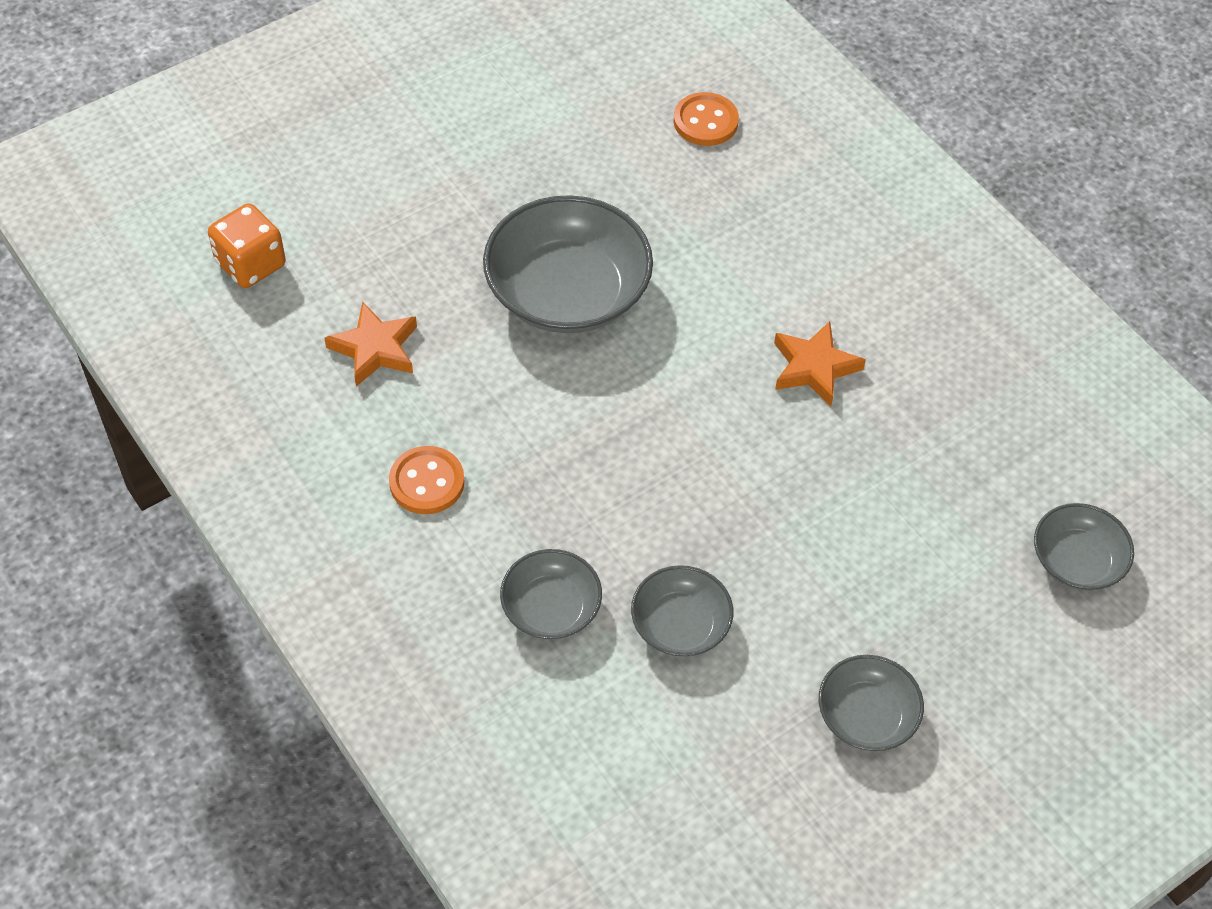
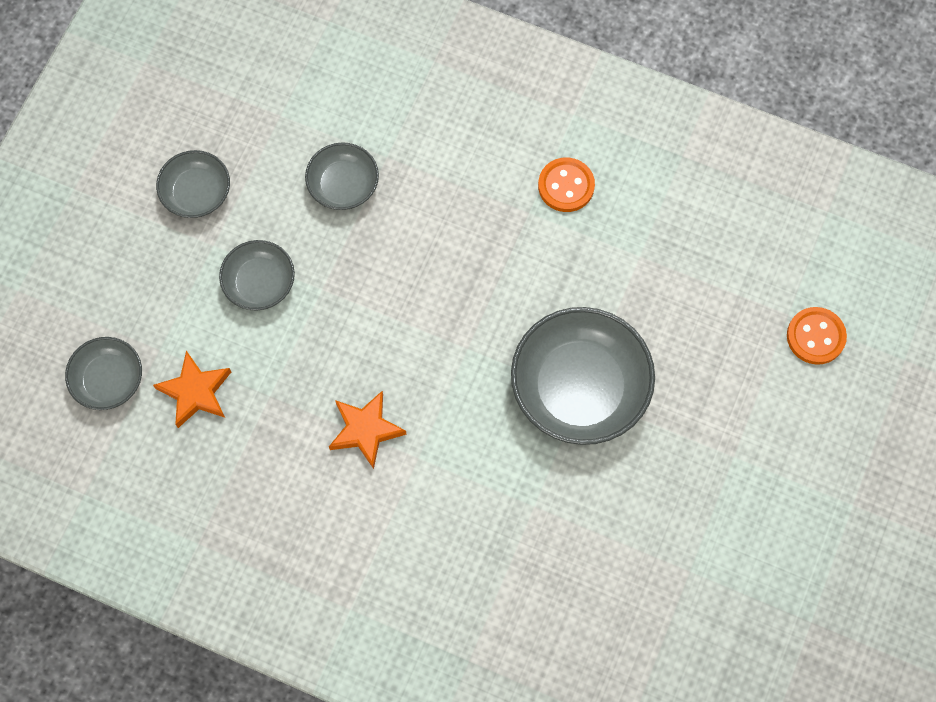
camera: 150 degrees right, 15 degrees up
orange dice [208,203,286,288] -> none
orange star [324,301,417,387] -> orange star moved to [153,351,231,428]
grey bowl [500,549,602,639] -> grey bowl moved to [219,240,295,310]
orange button [674,92,739,146] -> orange button moved to [787,307,847,365]

